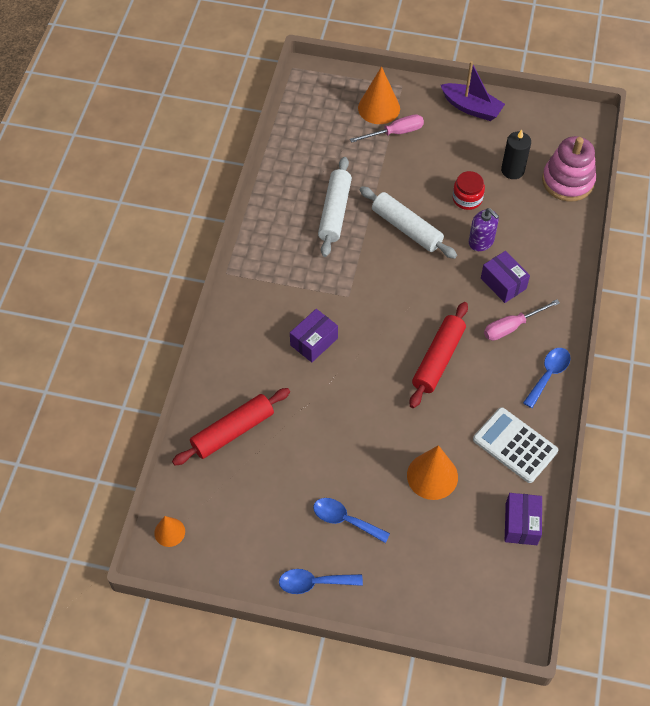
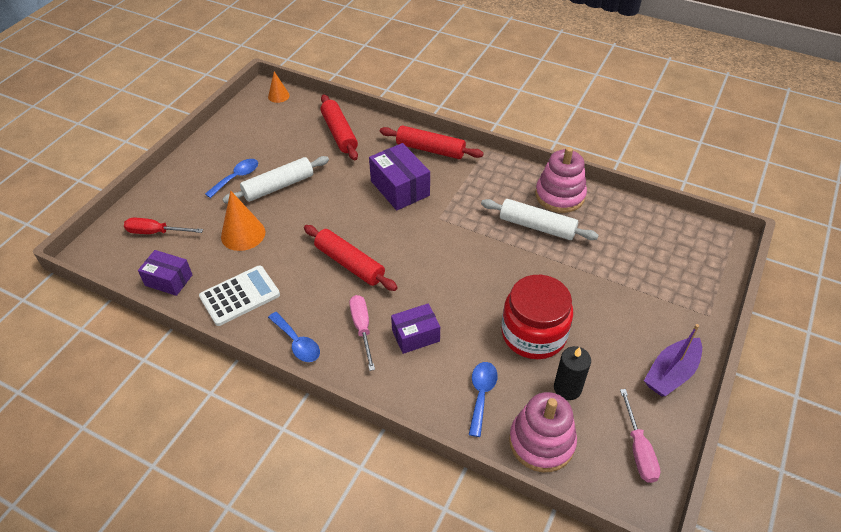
camera: 105 degrees right, 10 degrees down
blue spoon [279,569,363,594] -> blue spoon moved to [469,362,498,437]
purple box [290,309,338,362] -> purple box [369,143,430,210], size x1.51
pink screwdriver [350,114,424,143] -> pink screwdriver moved to [620,389,660,483]
orange cone [358,67,400,124] -> none
white rolling pin [360,186,457,259] -> white rolling pin moved to [222,156,329,203]
red jar [453,171,485,210] -> red jar [501,275,573,359], size x1.94
purple soap dispenser [469,208,499,251] -> none
none -> red screwdriver [124,218,203,234]
none -> red rolling pin [380,126,484,159]
none -> pink stacking toy [535,147,587,213]

